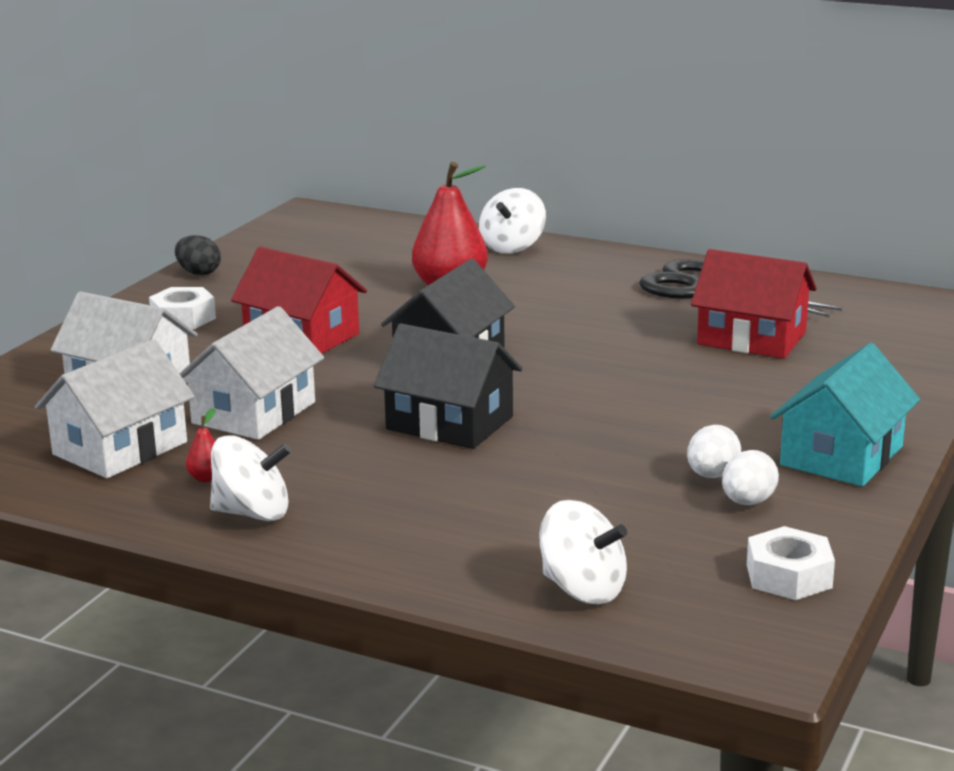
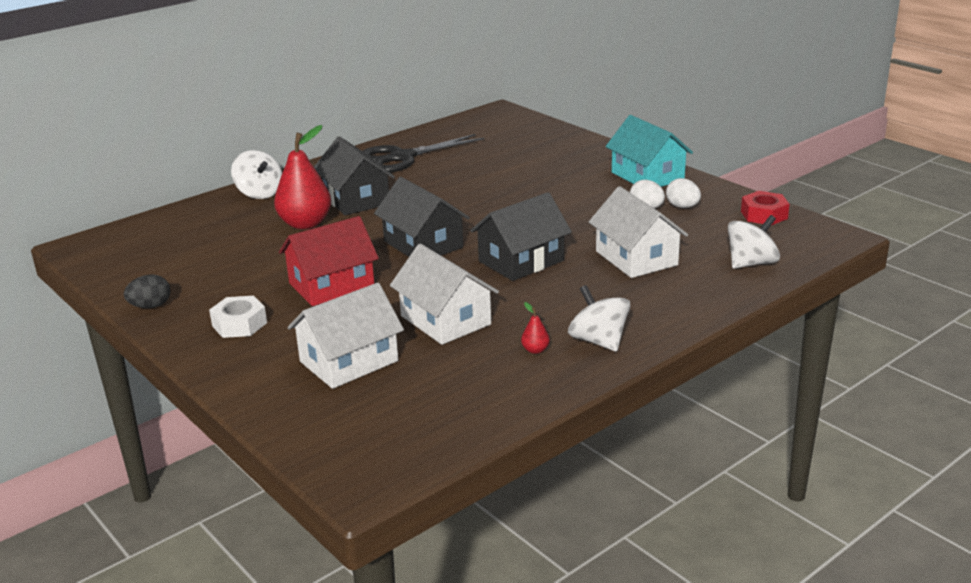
camera: 65 degrees left, 5 degrees up
white house [35,339,195,478] -> white house moved to [589,186,688,278]
white spinning top [210,435,292,521] -> white spinning top turned 60 degrees counterclockwise [568,285,631,352]
red house [691,249,817,359] -> none
white nut [747,526,835,600] -> red nut [741,191,790,225]
none -> black house [314,136,395,215]

